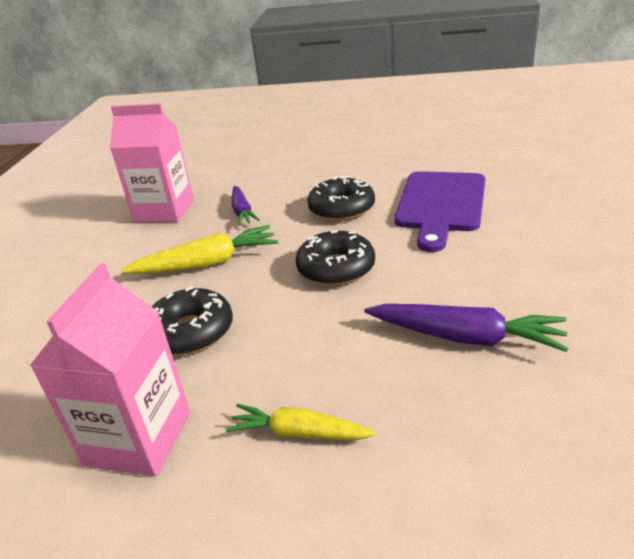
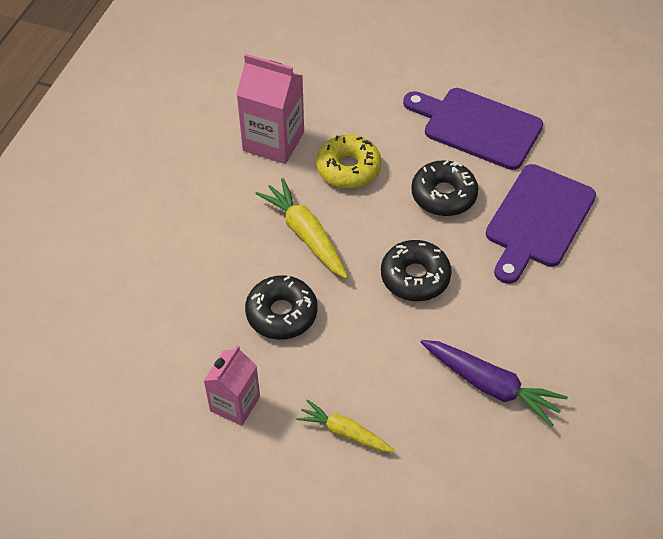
camera: 10 degrees right, 20 degrees up
pink carton [30,263,190,477] -> pink carton [204,345,260,426], size x0.66
yellow carrot [121,225,278,274] -> yellow carrot turned 120 degrees counterclockwise [256,178,348,279]
purple carrot [232,186,260,226] -> yellow donut [316,135,381,189]
none -> purple cutting board [403,88,543,170]

